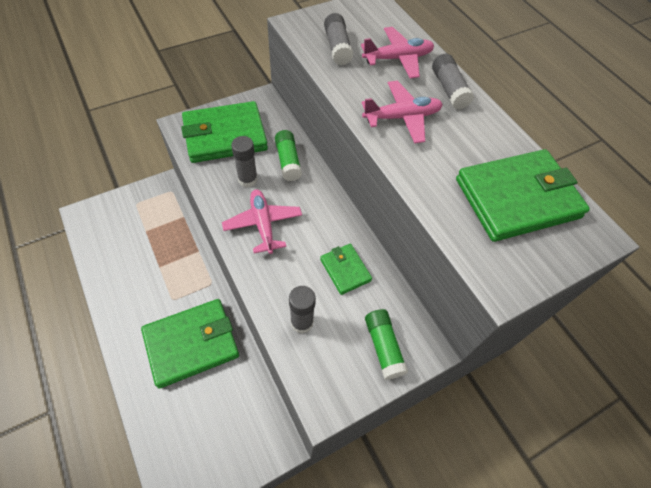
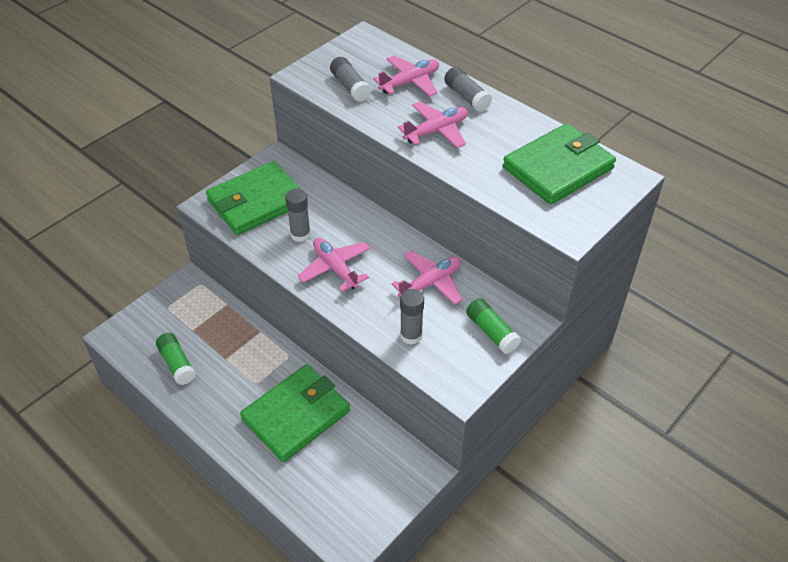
camera: 15 degrees left, 10 degrees down
green glue stick [275,130,302,181] -> green glue stick moved to [156,333,196,385]
green wallet [320,244,372,295] -> pink plane [392,251,463,305]

